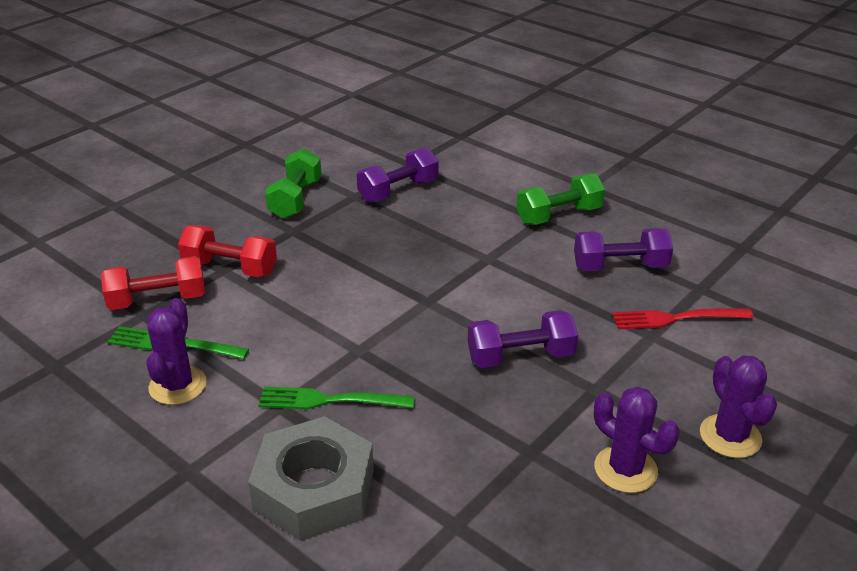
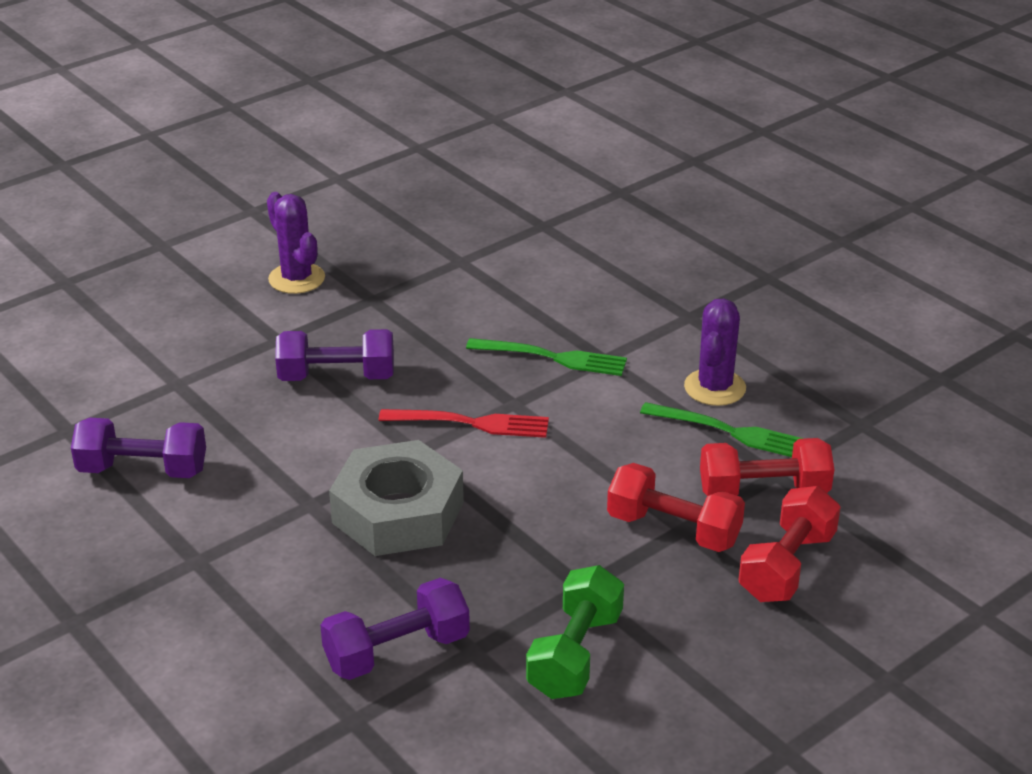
camera: 170 degrees left, 0 degrees up
grey nut [248,416,374,541] -> grey nut moved to [329,440,464,556]
green dumbbell [517,173,605,225] -> none
red fork [612,308,754,329] -> red fork moved to [379,409,549,438]
purple cactus [700,355,777,458] -> none
none -> red dumbbell [739,486,841,602]

